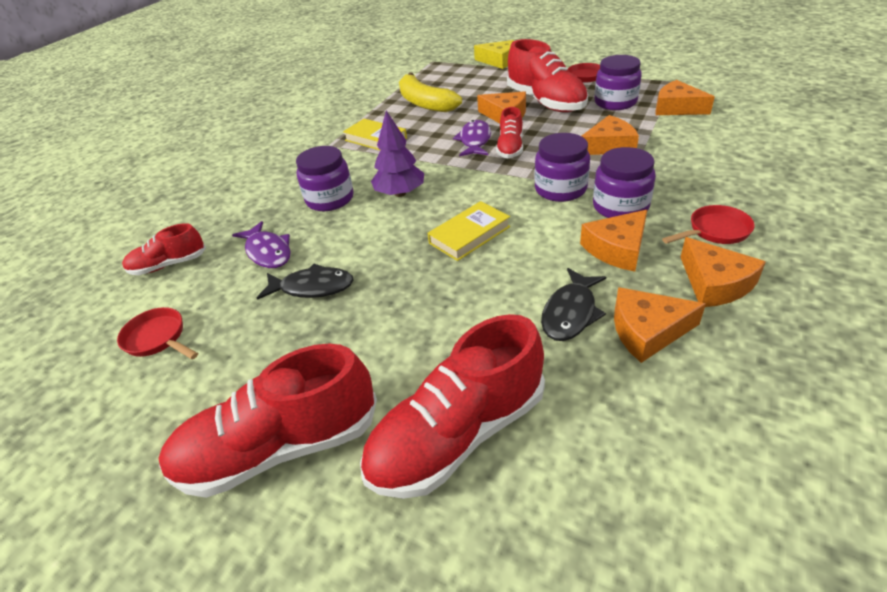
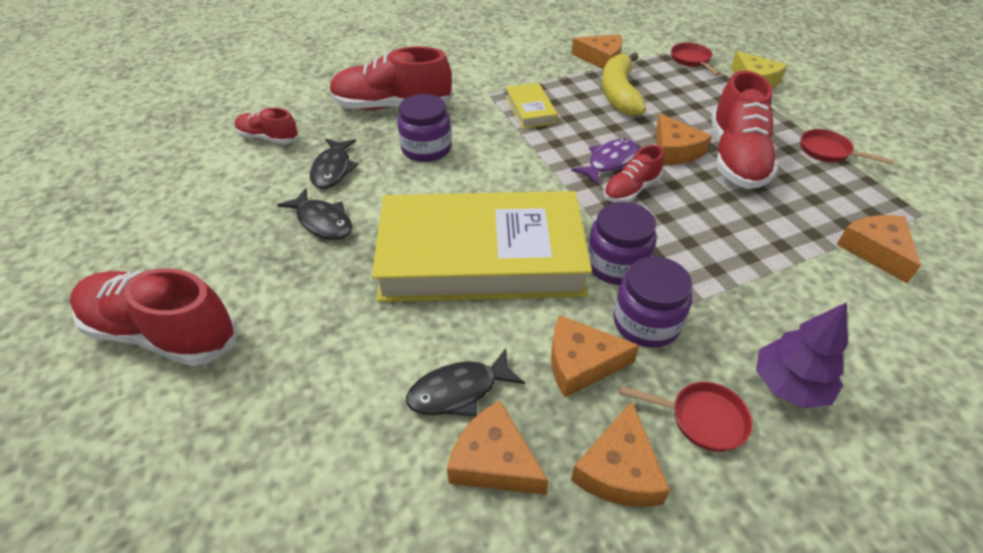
camera: 35 degrees right, 5 degrees up
red pan [117,307,198,359] -> red pan moved to [671,43,720,75]
purple fish [232,221,291,268] -> black fish [310,139,359,189]
red shoe [360,314,545,499] -> red shoe moved to [330,46,453,110]
purple tree [371,111,424,197] -> purple tree moved to [756,302,848,408]
yellow book [428,201,510,261] -> yellow book [372,191,592,302], size x2.47
orange cheese [582,115,639,155] -> orange cheese moved to [572,35,622,69]
purple jar [594,55,642,110] -> none

